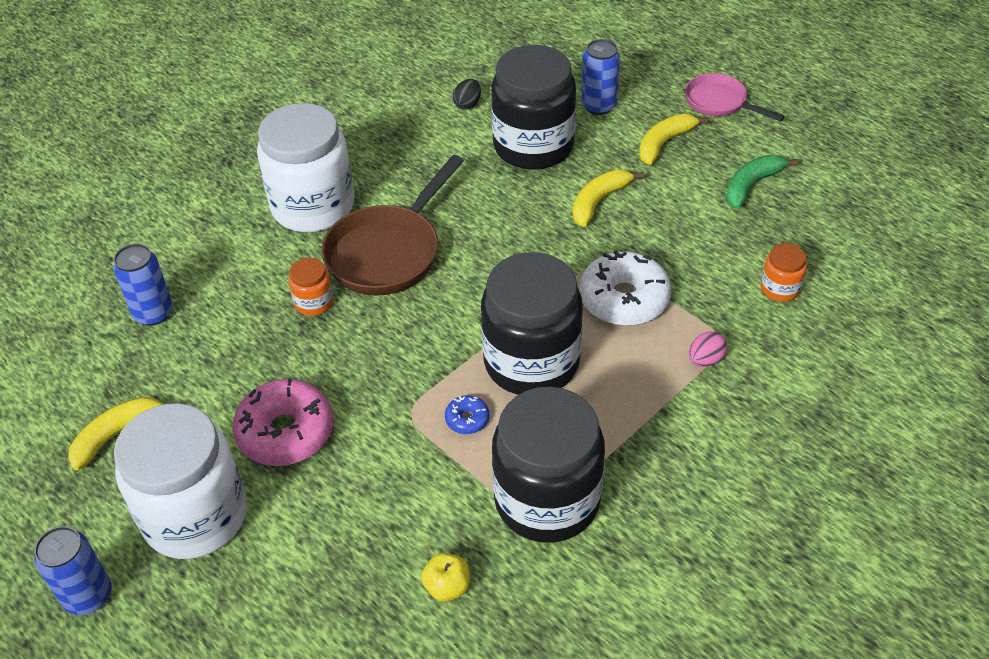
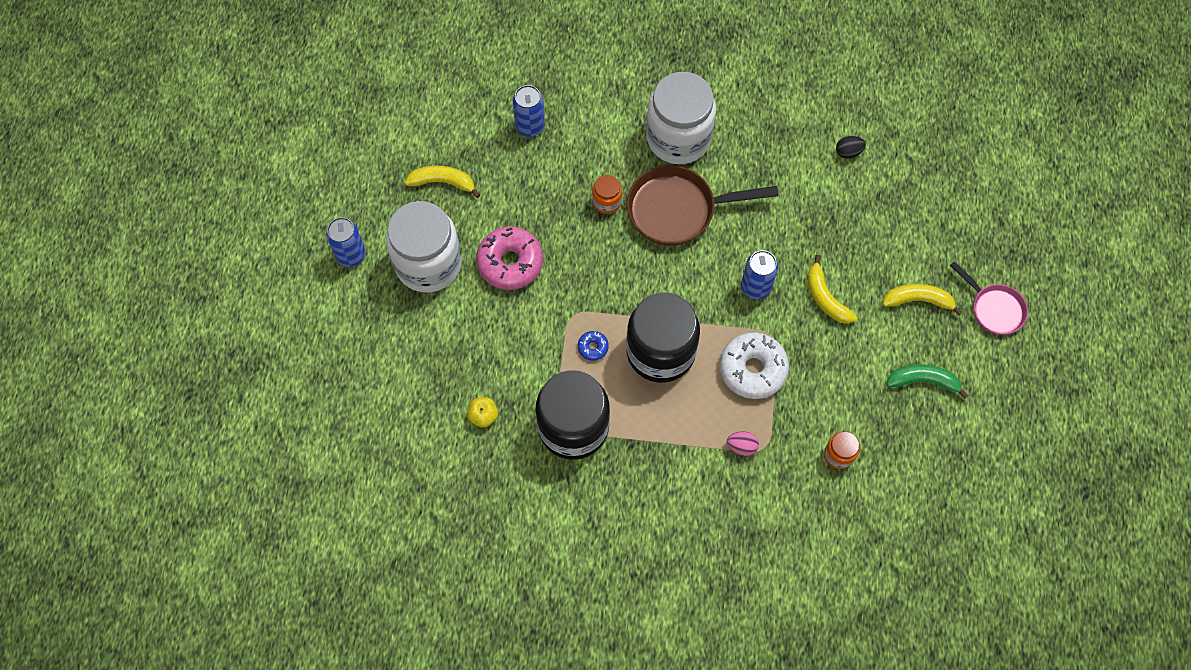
camera: 50 degrees right, 20 degrees up
black jar [491,45,576,170] -> none
yellow banana [573,170,644,227] -> yellow banana turned 120 degrees counterclockwise [807,255,857,324]
blue can [581,39,620,115] -> blue can moved to [741,250,778,299]
pink pan [685,73,784,122] -> pink pan turned 135 degrees clockwise [950,261,1028,335]

